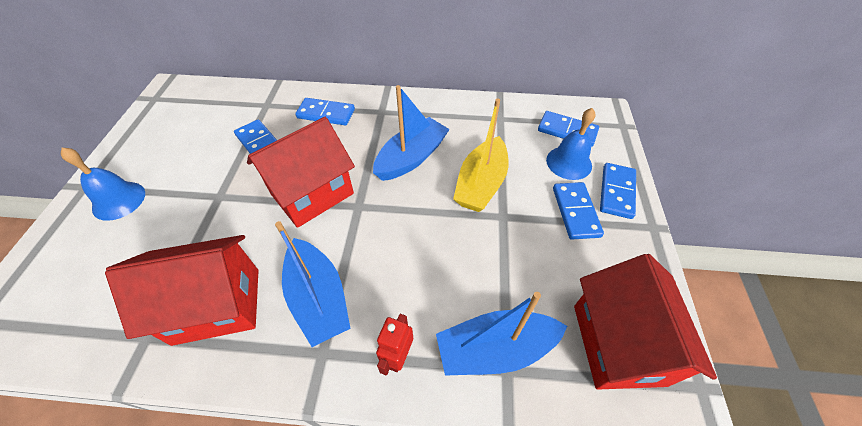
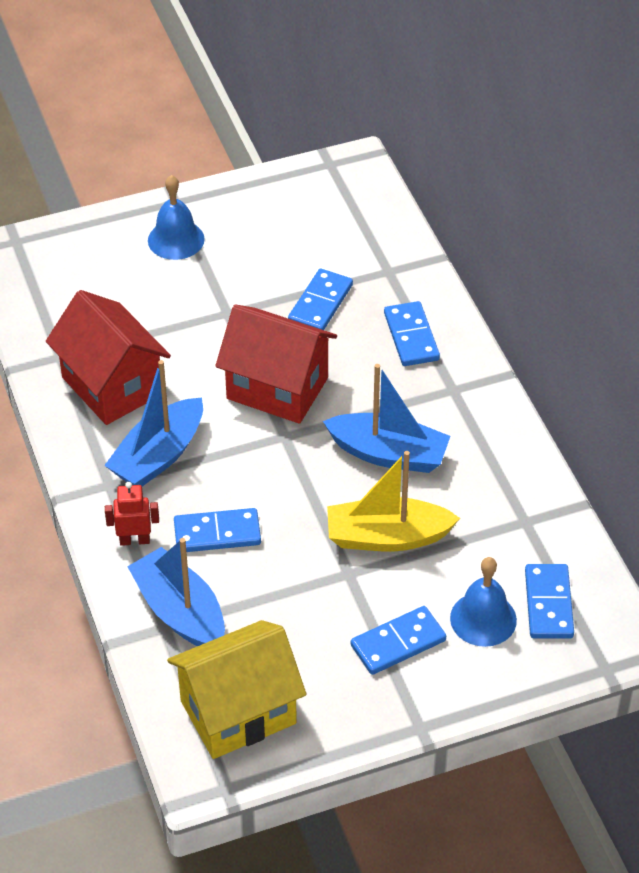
camera: 65 degrees right, 5 degrees down
red house [574,254,717,390] -> yellow house [167,620,307,759]
blue domino [600,163,636,219] -> blue domino moved to [174,508,261,552]

